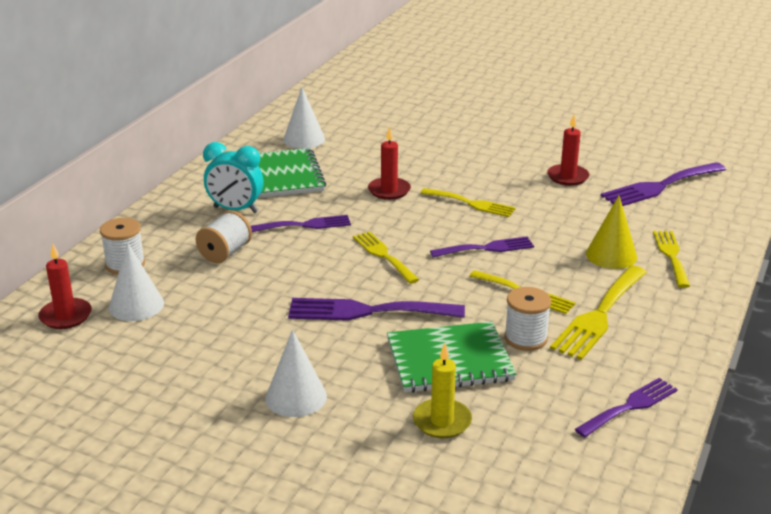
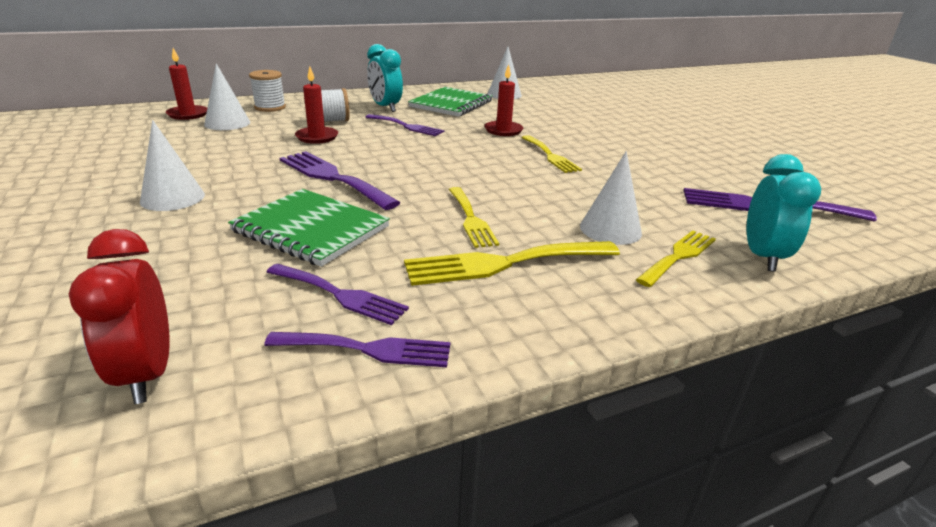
camera: 40 degrees right, 0 degrees up
yellow fork [353,231,419,284] -> none
yellow candle [413,343,472,438] -> none
purple fork [430,236,534,258] -> purple fork moved to [267,264,409,325]
white spool [504,287,551,351] -> none
red candle [547,115,589,186] -> red candle moved to [295,66,338,144]
yellow cone [586,196,637,269] -> white cone [580,151,642,245]
none -> red clock [69,229,170,404]
none -> turquoise clock [747,154,821,272]

